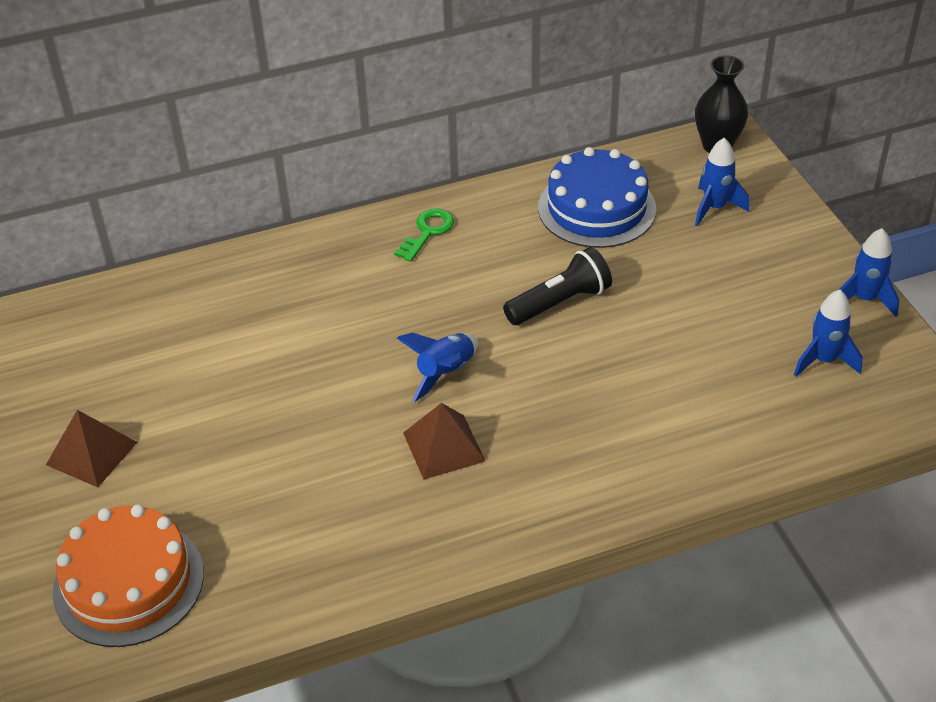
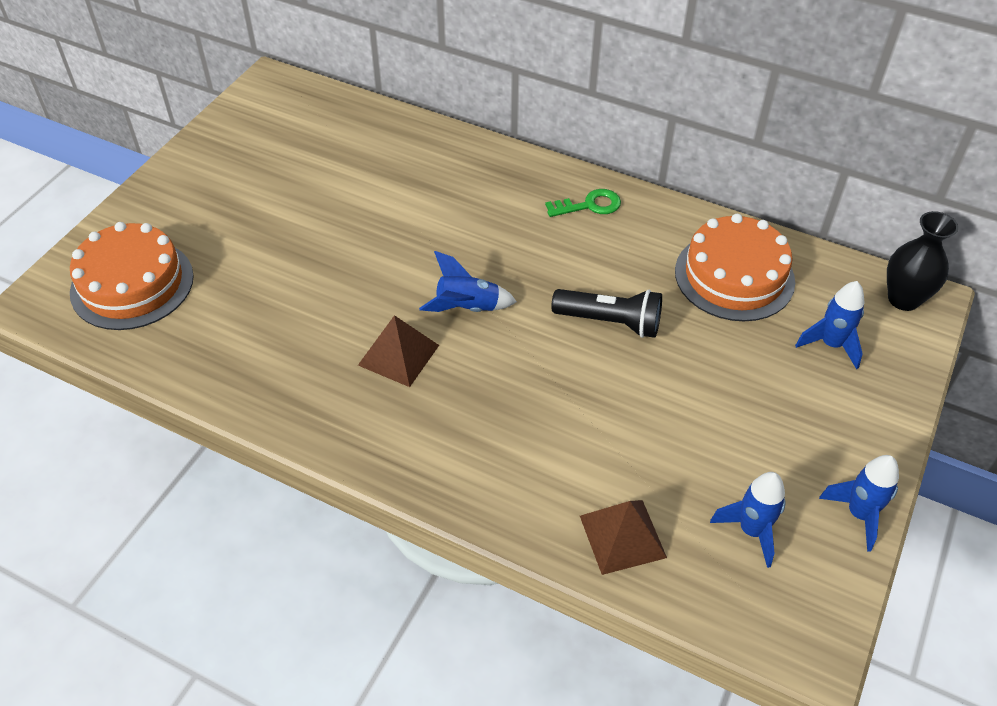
camera: 45 degrees right, 5 degrees up
brown pyramid [46,410,137,487] -> brown pyramid moved to [580,500,667,575]
blue cake [538,147,656,248] -> orange cake [675,214,795,321]

